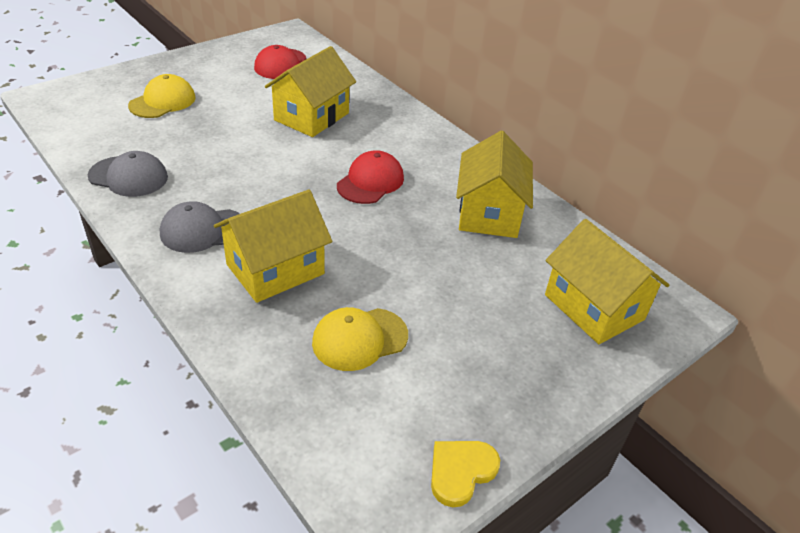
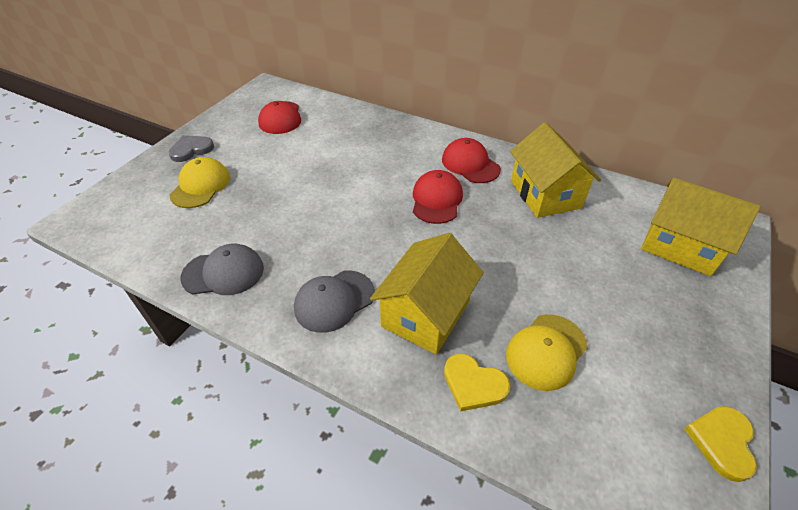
camera: 20 degrees left, 5 degrees up
yellow house [265,46,356,137] -> none
none -> grey heart [169,135,214,162]
none -> red cap [442,138,501,183]
none -> yellow heart [444,353,510,412]

